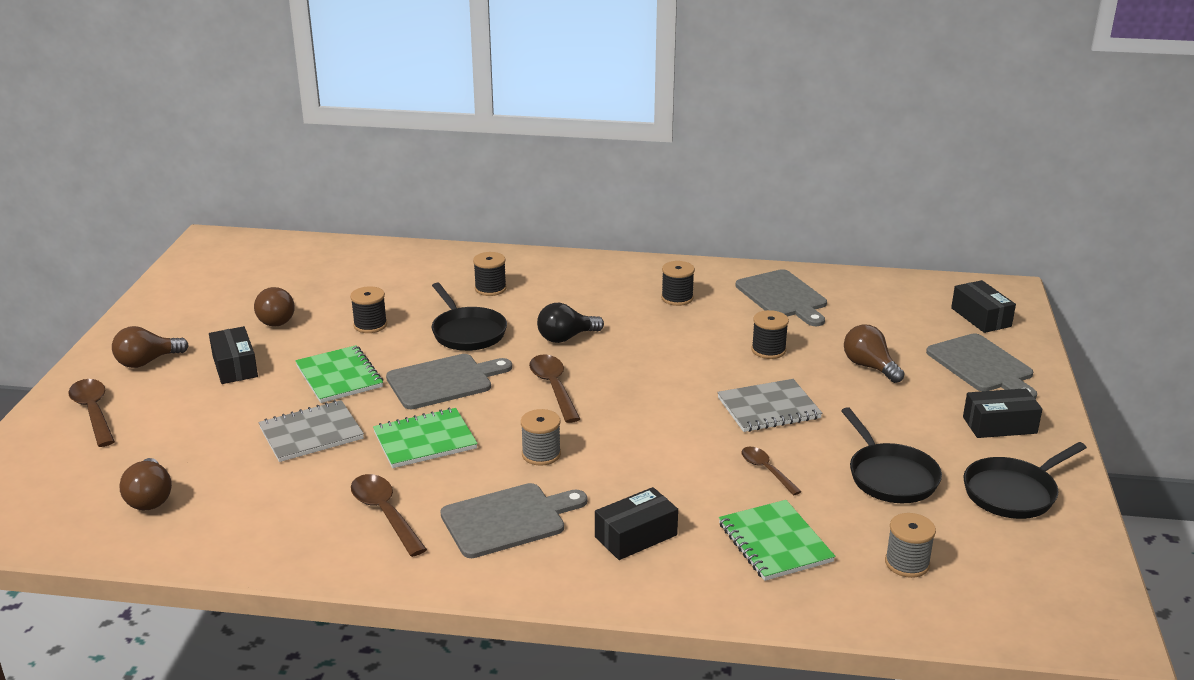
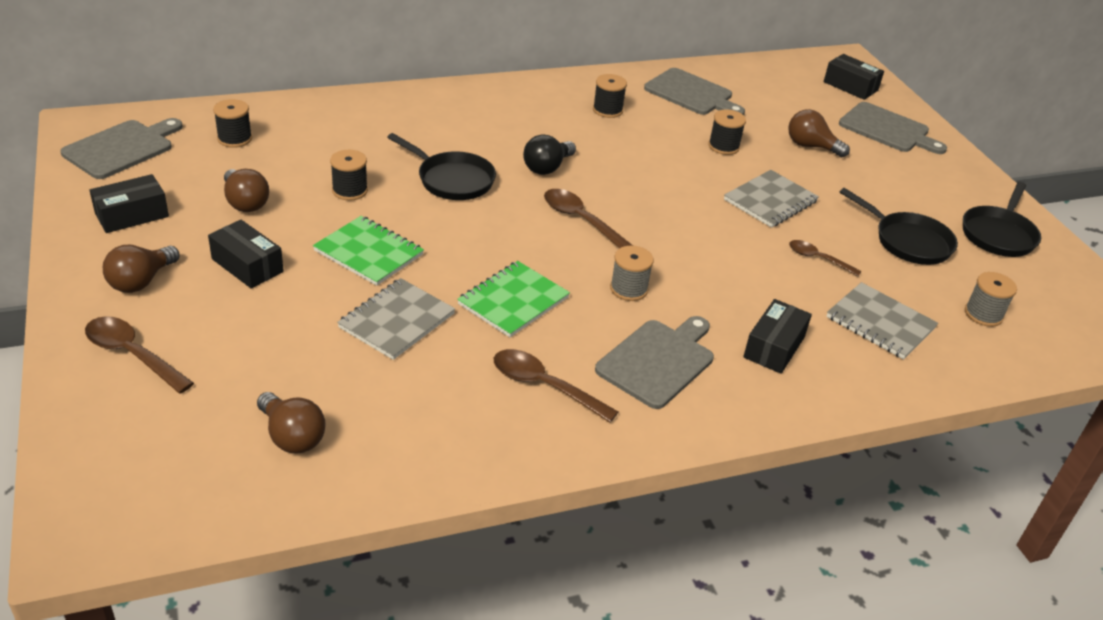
camera: 30 degrees left, 10 degrees up
grey cutting board [386,354,512,409] -> grey cutting board moved to [60,118,183,179]
black spool [473,252,507,296] -> black spool moved to [213,99,252,148]
green notebook [719,500,835,581] -> grey notebook [826,282,938,360]
black box [963,388,1042,438] -> black box moved to [89,174,169,233]

